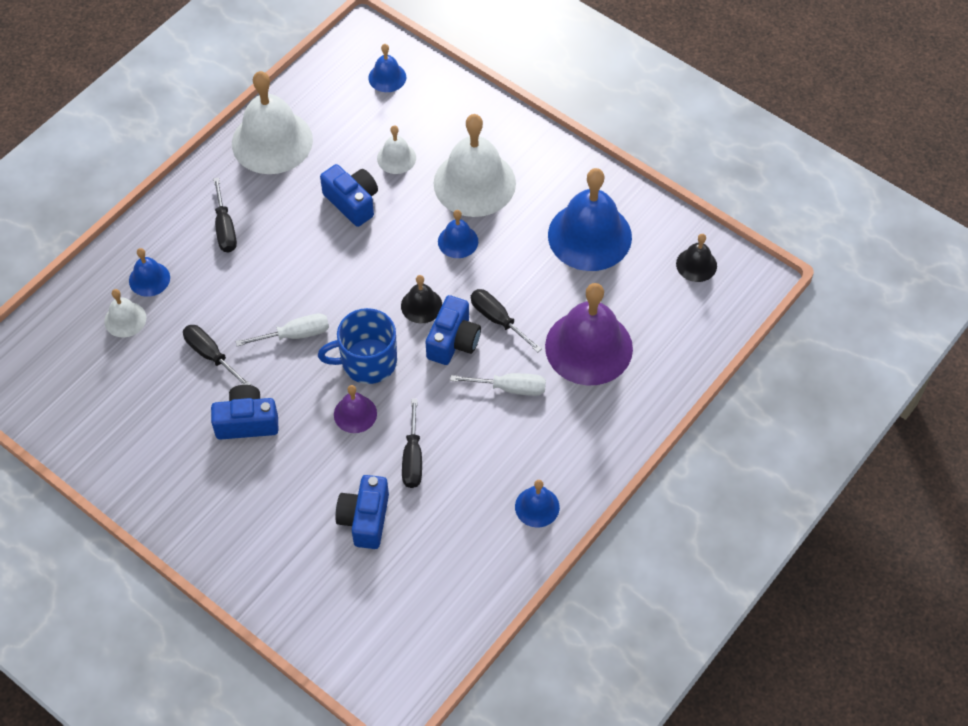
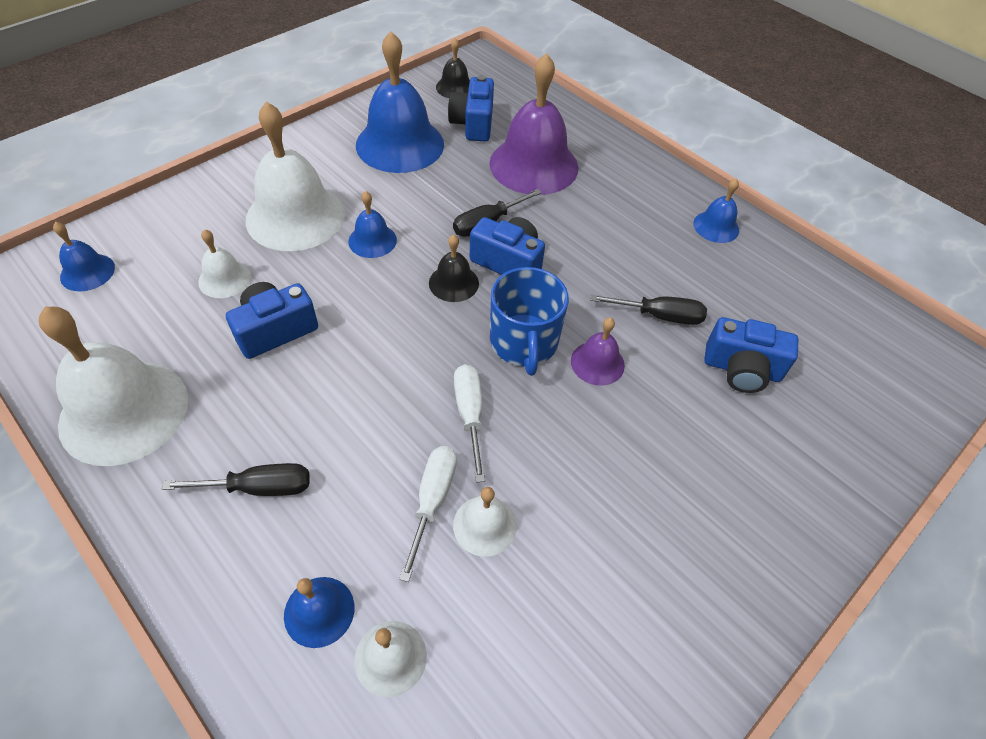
camera: 85 degrees left, 5 degrees down
black screwdriver [183,325,251,385] -> white bell [453,487,517,557]
blue camera [211,385,279,440] -> blue camera moved to [448,75,494,142]
white screwdriver [450,373,546,396] -> white screwdriver moved to [399,446,457,582]

